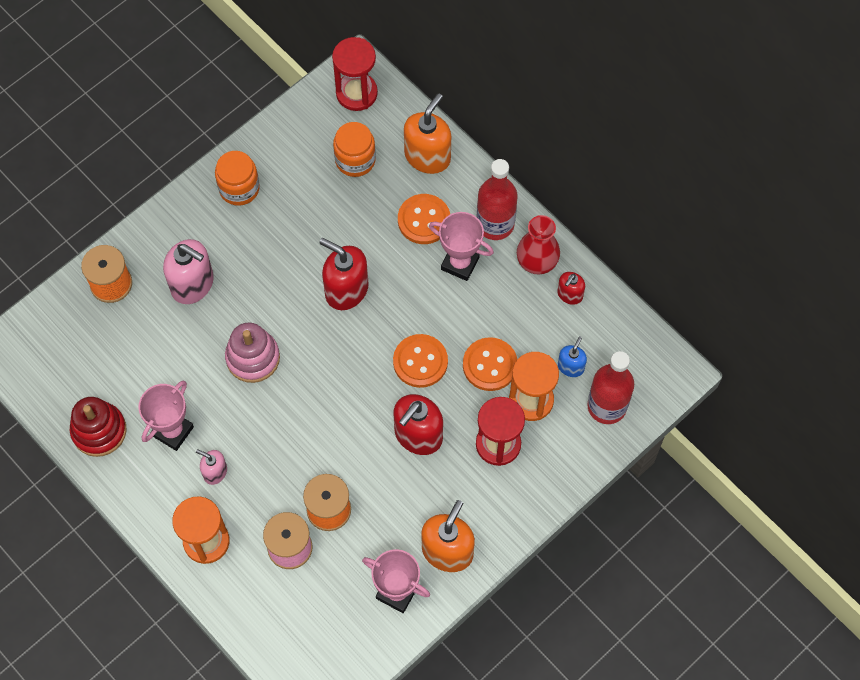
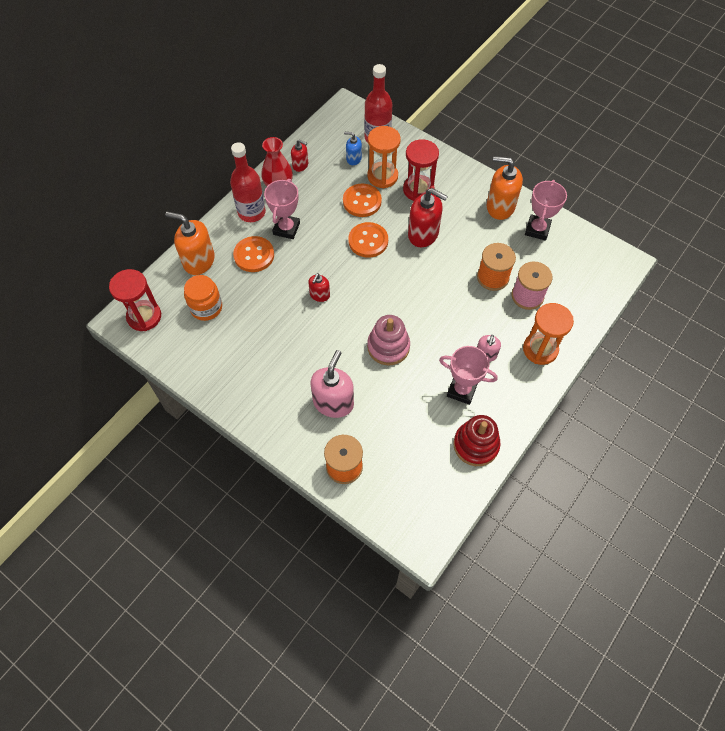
camera: 100 degrees left, 5 degrees down
orange jar [215,151,260,206] -> none
red soap dispenser [319,238,369,310] -> red soap dispenser [308,273,330,302], size x0.54

